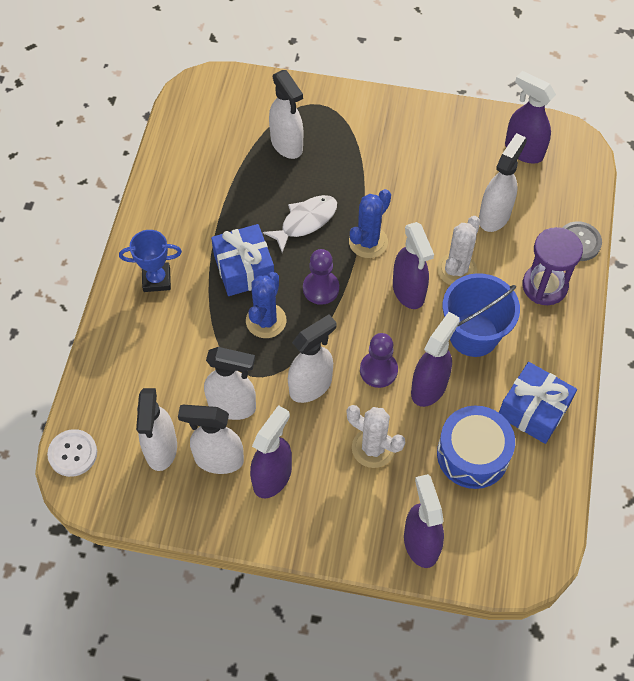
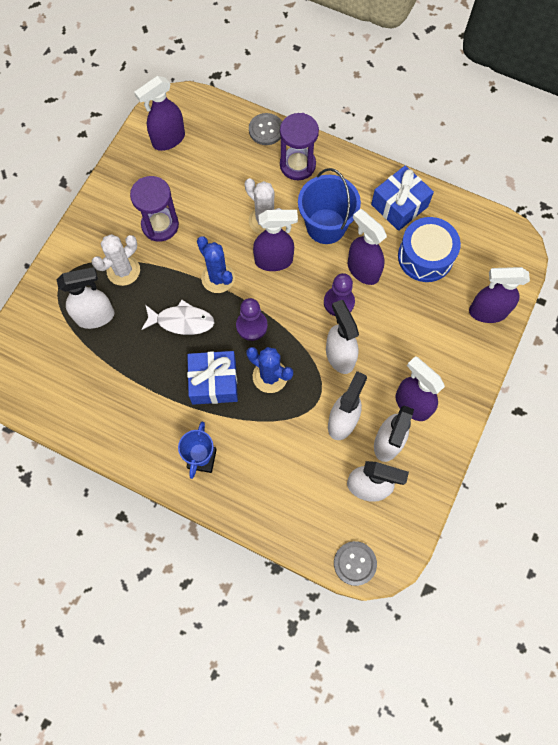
camera: 75 degrees left, 10 degrees up
white button [47,429,97,477] -> grey button [334,541,377,586]
white fish [263,195,337,253] -> white fish turned 120 degrees clockwise [141,300,215,335]
white cactus [346,405,405,468] -> white cactus moved to [92,234,140,286]
white spray bottle [479,133,527,232] -> none
none -> purple hourglass [130,176,179,242]

